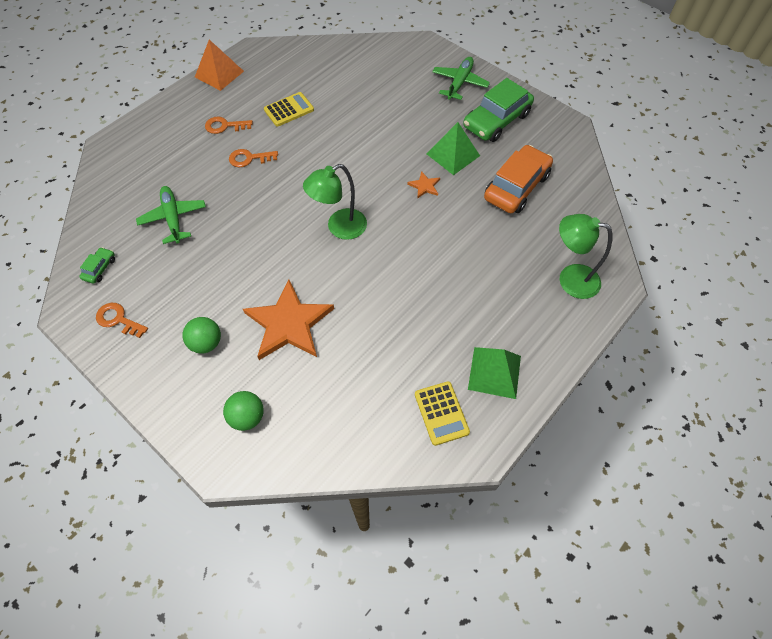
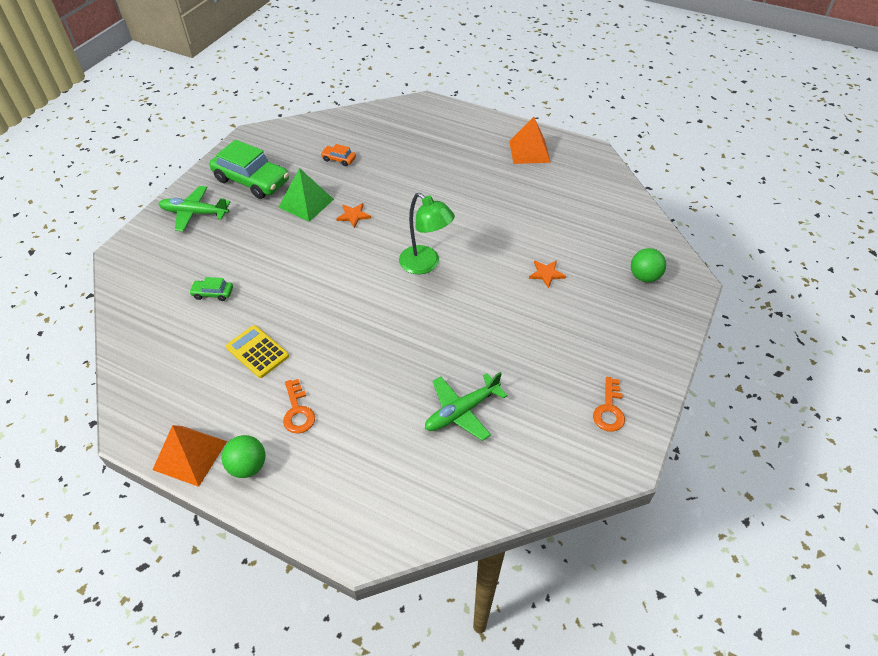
camera: 105 degrees left, 10 degrees down
green car [79,247,115,284] -> green car moved to [189,277,233,301]
green ball [182,317,221,354] -> green ball moved to [221,435,265,478]
orange key [229,149,278,167] -> none
orange star [243,280,334,360] -> orange star [529,260,566,288], size x0.43
yellow calculator [415,381,470,446] -> none
green pyramid [468,347,521,399] -> orange pyramid [509,117,551,164]
orange car [484,145,553,213] -> orange car [321,144,356,166], size x0.44
green lamp [559,214,612,299] -> none

